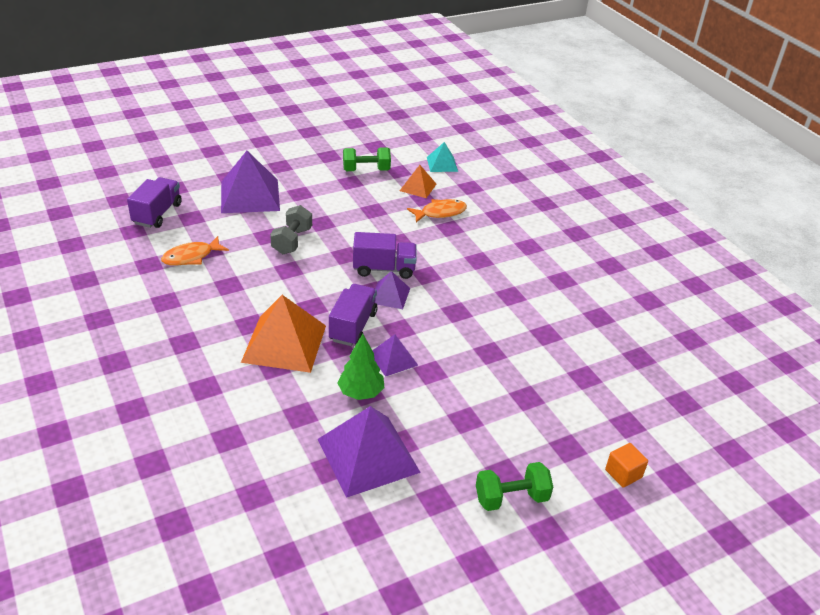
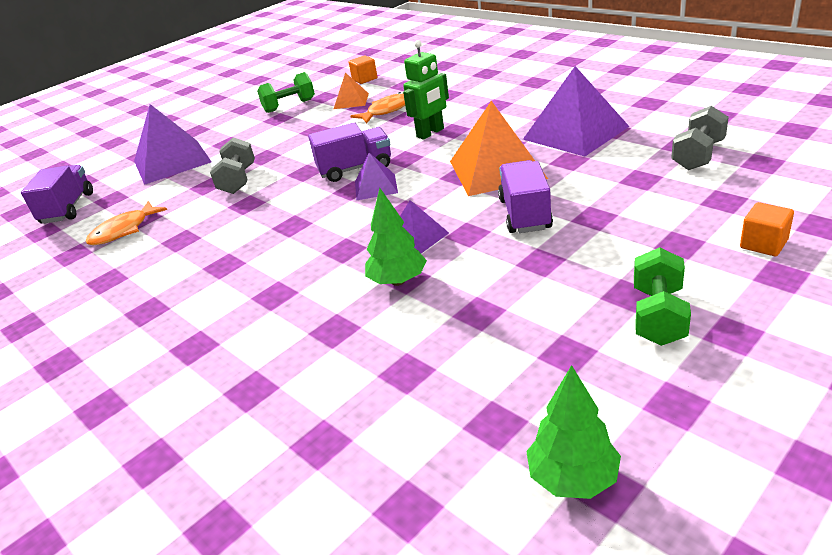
camera: 10 degrees left, 5 degrees down
orange pyramid [241,295,326,373] -> orange pyramid moved to [450,101,548,196]
purple pyramid [318,406,421,498] -> purple pyramid moved to [523,66,630,157]
purple truck [329,284,377,346] -> purple truck moved to [498,160,553,233]
turquoise pyramid [427,142,458,172] -> orange cube [349,55,377,84]
green dumbbell [476,462,553,511] -> green dumbbell turned 45 degrees counterclockwise [634,247,691,346]
none -> green robot [403,40,449,140]
none -> green tree [526,365,621,499]
none -> grey dumbbell [671,106,729,170]

